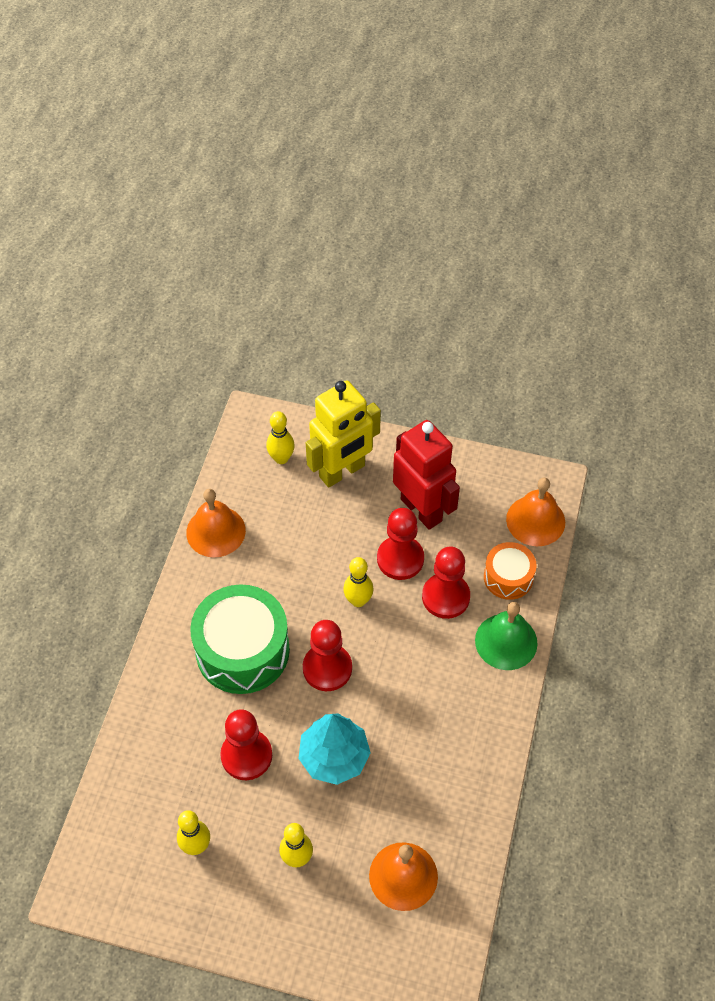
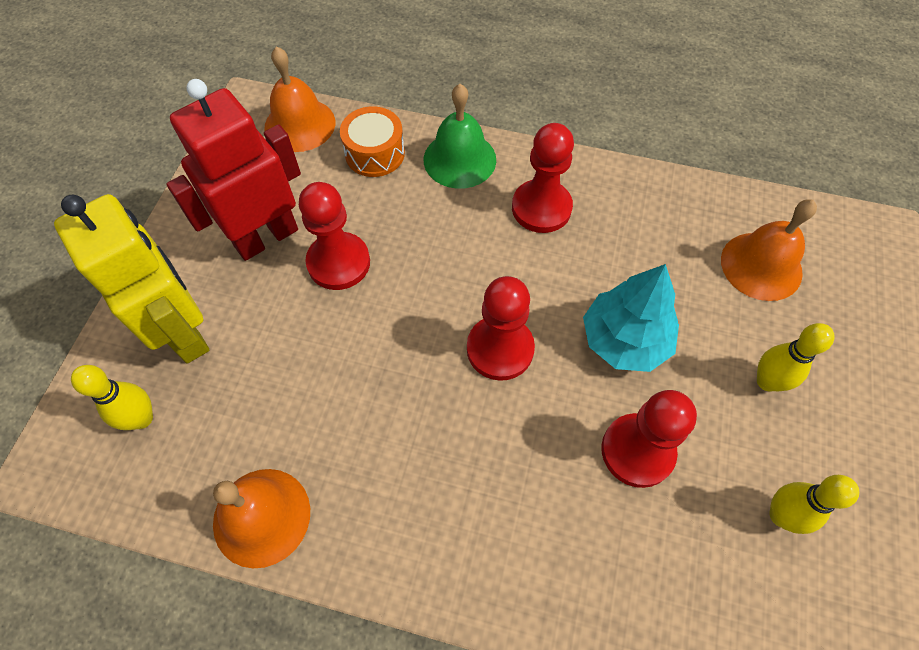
camera: 90 degrees left, 5 degrees up
green drum [190,584,290,694] -> none
yellow bowling pin [343,557,374,607] -> none
red pawn [422,546,470,619] -> red pawn moved to [512,123,574,233]

